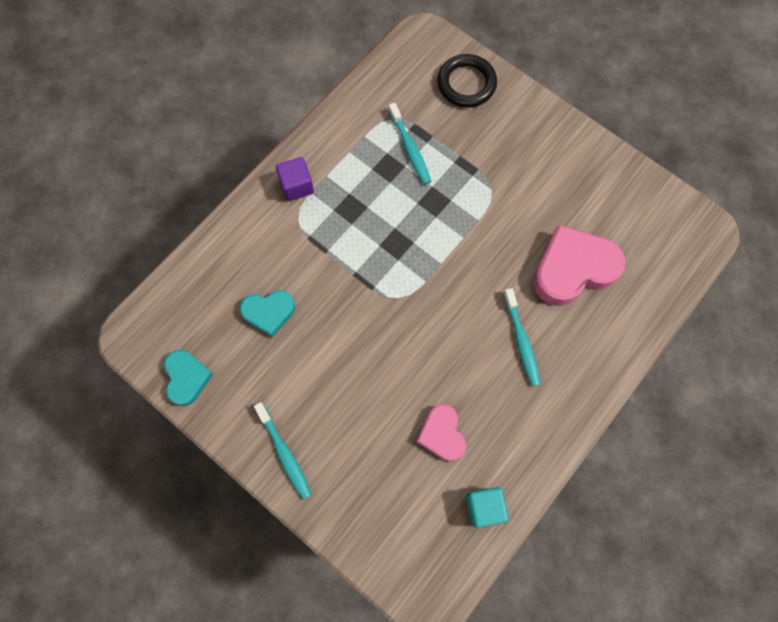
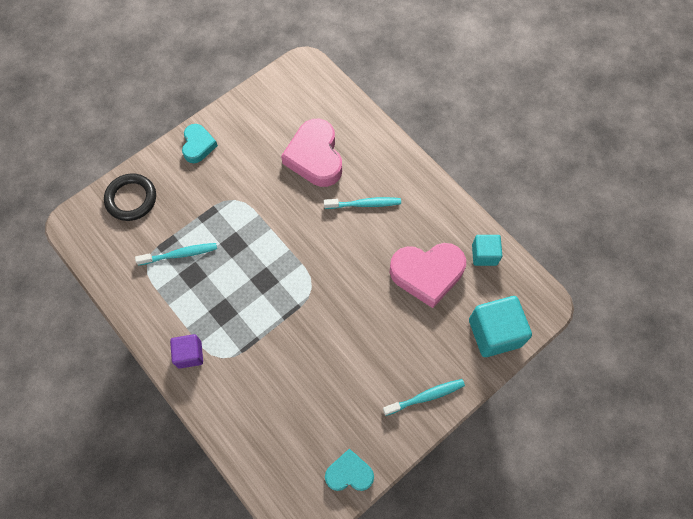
camera: 80 degrees left, 5 degrees down
turquoise heart [240,290,295,337] -> turquoise heart moved to [182,124,218,163]
pink heart [417,404,466,462] -> pink heart [390,243,466,308], size x1.72
none -> turquoise cube [469,296,532,357]

